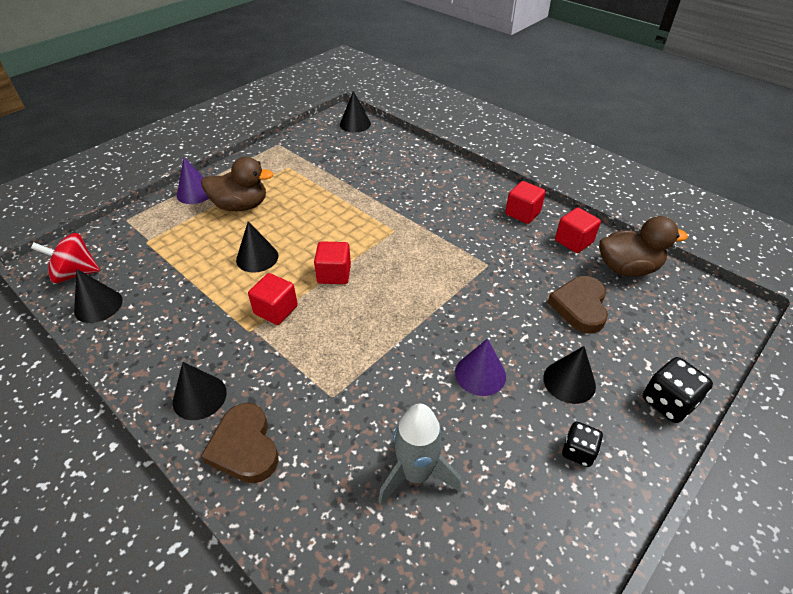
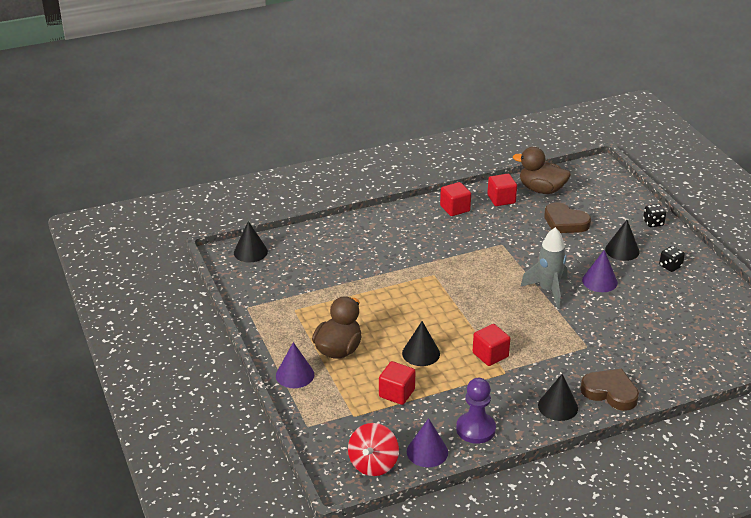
camera: 65 degrees left, 10 degrees down
black cone [74,269,123,323] -> purple cone [407,418,448,467]
brown heart [201,403,279,483] -> brown heart turned 150 degrees counterclockwise [580,369,639,411]
red cube [314,241,351,284] -> red cube moved to [379,361,416,405]
grey rocket [378,403,462,505] -> grey rocket moved to [520,227,567,308]
brown duck [599,216,688,277] -> brown duck turned 90 degrees counterclockwise [513,147,571,194]
black dice [643,357,713,423] -> black dice [643,204,666,227], size x0.65
none -> purple pawn [456,378,496,444]

